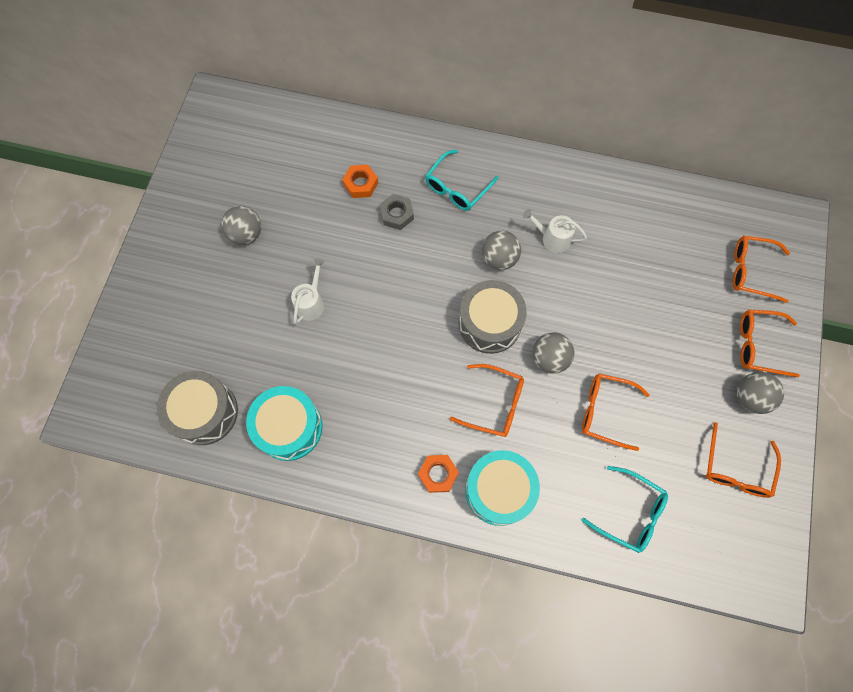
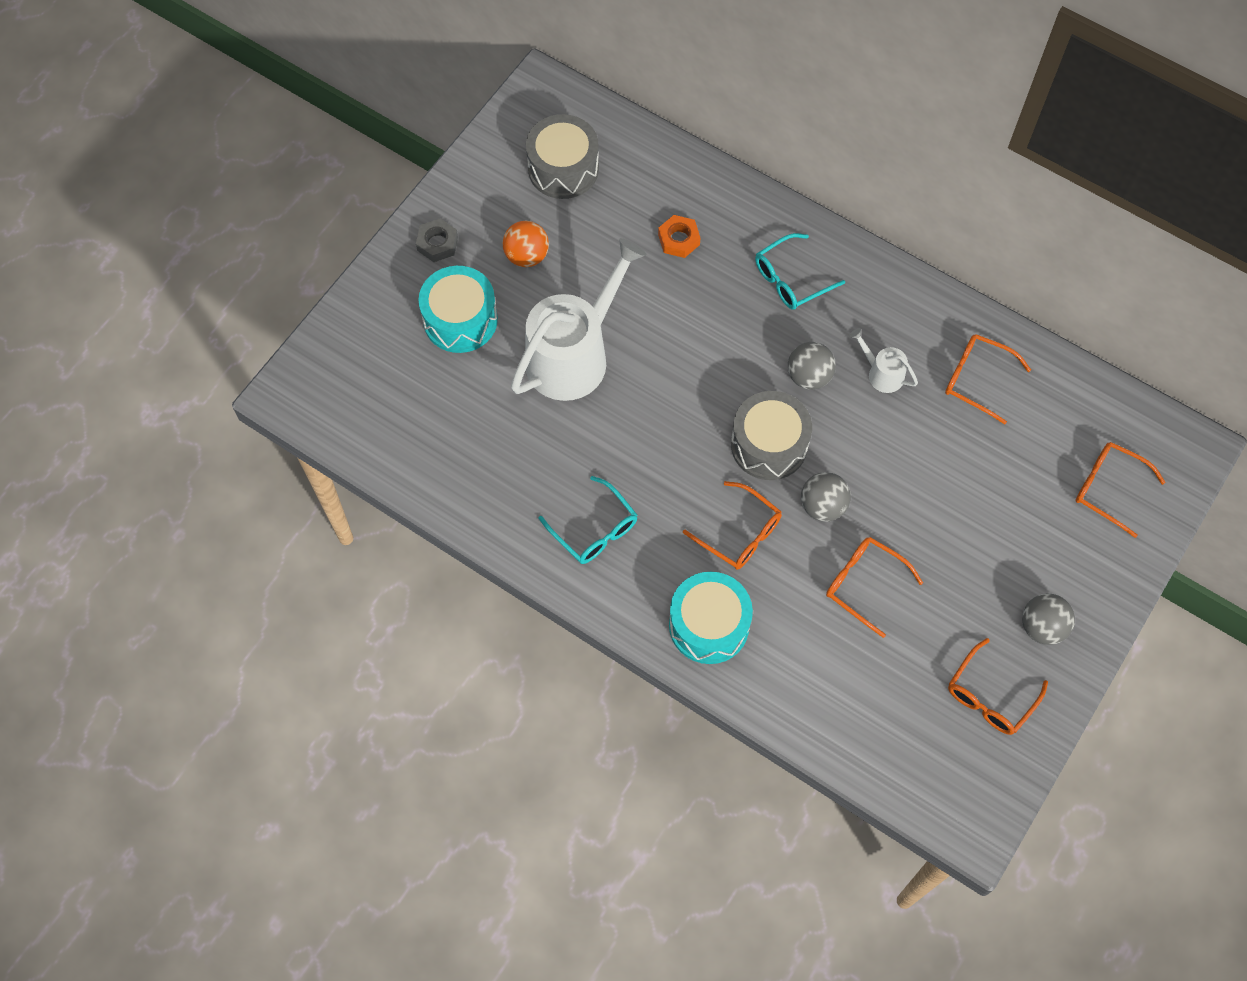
camera: 20 degrees right, 5 degrees down
grey drum [157,371,238,445] -> grey drum moved to [526,114,599,199]
grey ball [221,206,261,245] -> orange ball [503,220,549,267]
turquoise drum [246,386,323,461] -> turquoise drum moved to [418,266,498,353]
white watering can [291,258,325,324] -> white watering can [511,238,647,401], size x2.30
grey nut [380,194,414,230] -> grey nut moved to [416,218,458,262]
orange nut [418,455,459,493] -> none
turquoise glasses [582,466,668,553] -> turquoise glasses moved to [539,476,637,564]
orange glasses [740,309,800,377] -> orange glasses moved to [945,334,1031,424]

